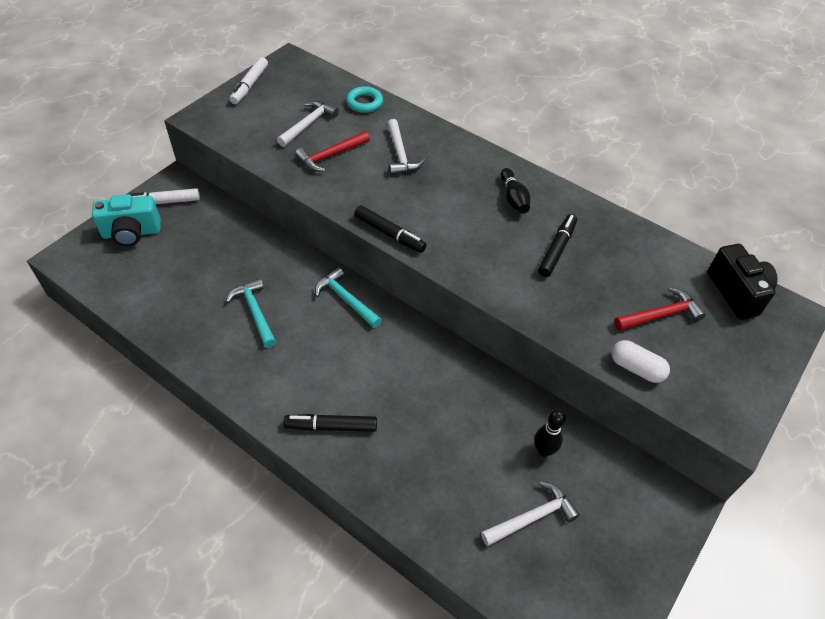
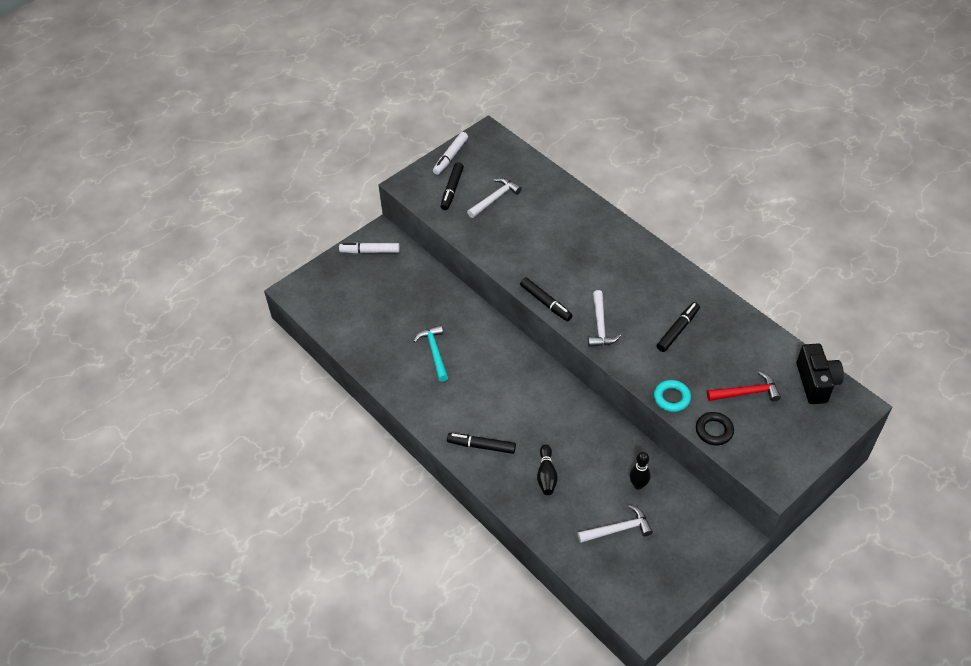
camera: 15 degrees right, 0 degrees up
turquoise camera [92,194,161,246] -> none
red hammer [295,131,370,172] -> none
turquoise hammer [315,267,382,328] -> none
turquoise ring [346,86,383,113] -> turquoise ring moved to [654,380,691,412]
white hammer [387,119,425,175] -> white hammer moved to [588,290,621,347]
black bowling pin [500,168,530,214] -> black bowling pin moved to [537,444,558,495]
white capsule [612,340,670,383] -> black ring [696,412,734,445]
none -> black marker [441,162,464,210]

